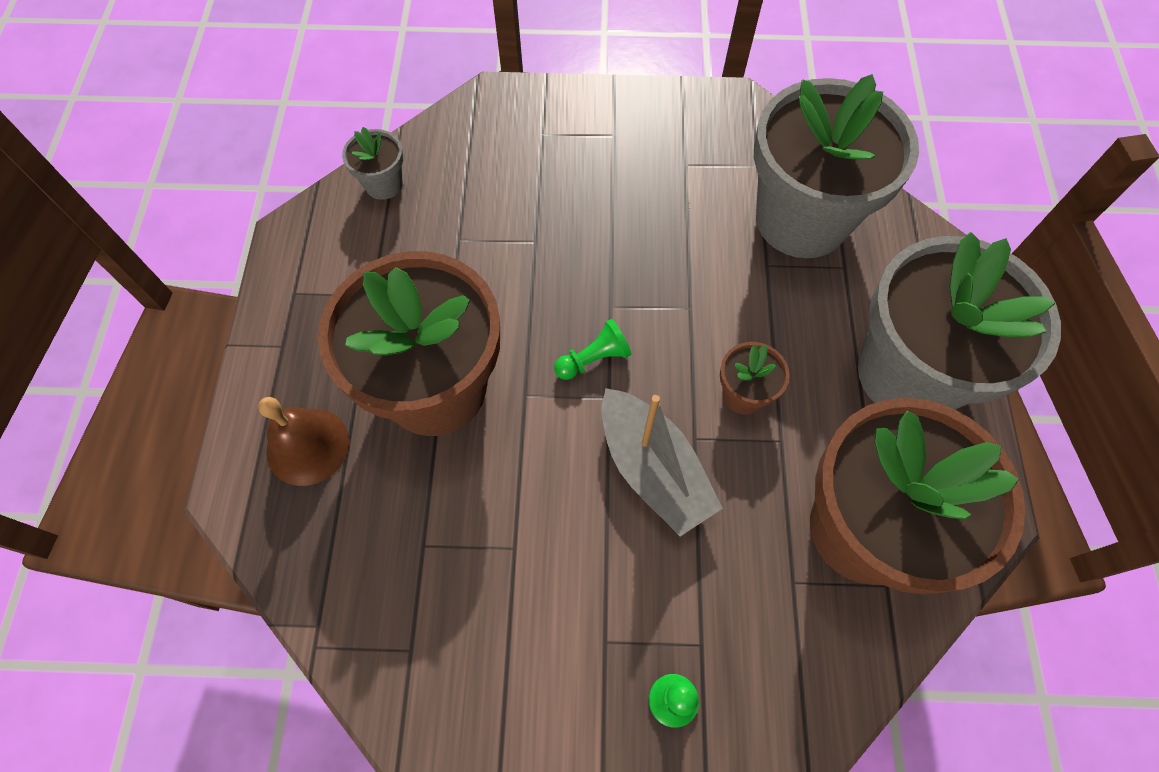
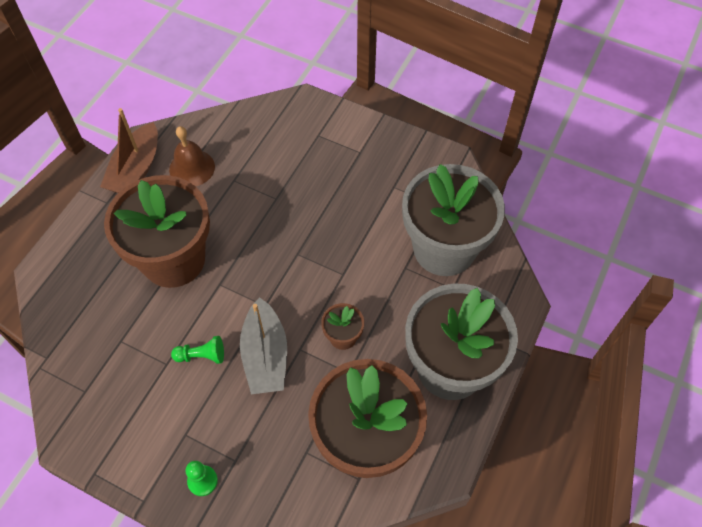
camera: 25 degrees right, 5 degrees down
brown bell [258,397,349,486] -> brown bell moved to [169,126,215,186]
grey flower pot [342,127,403,200] -> none
green pawn [554,319,631,380] -> green pawn moved to [171,336,224,364]
none -> brown boat [100,108,158,193]

